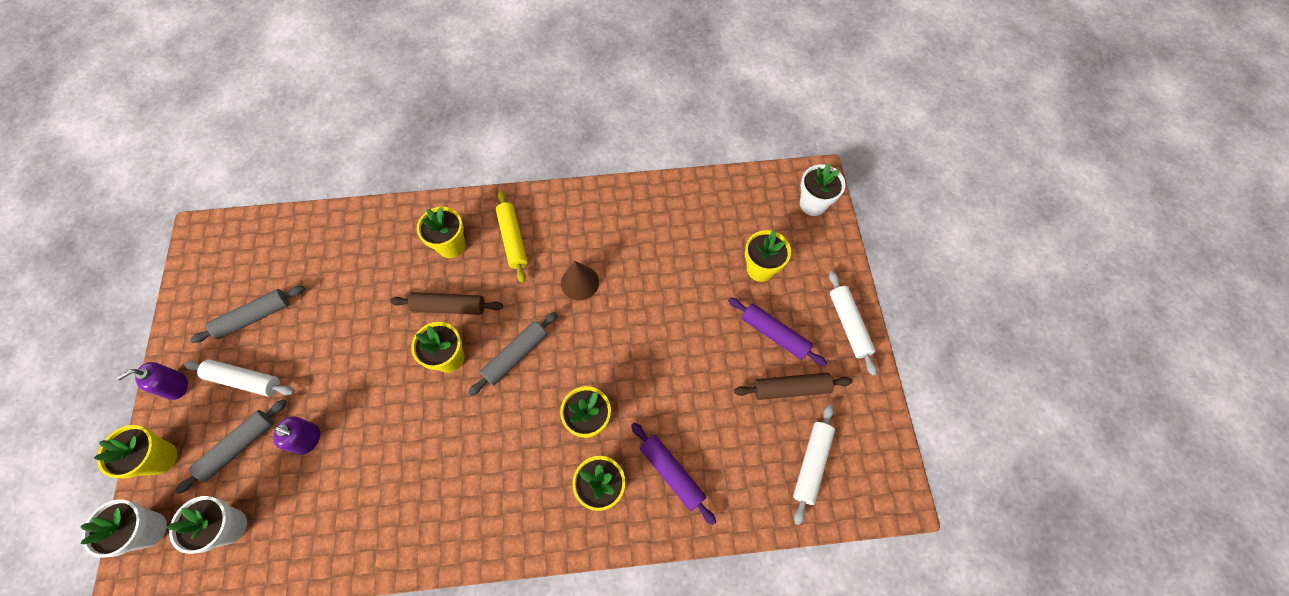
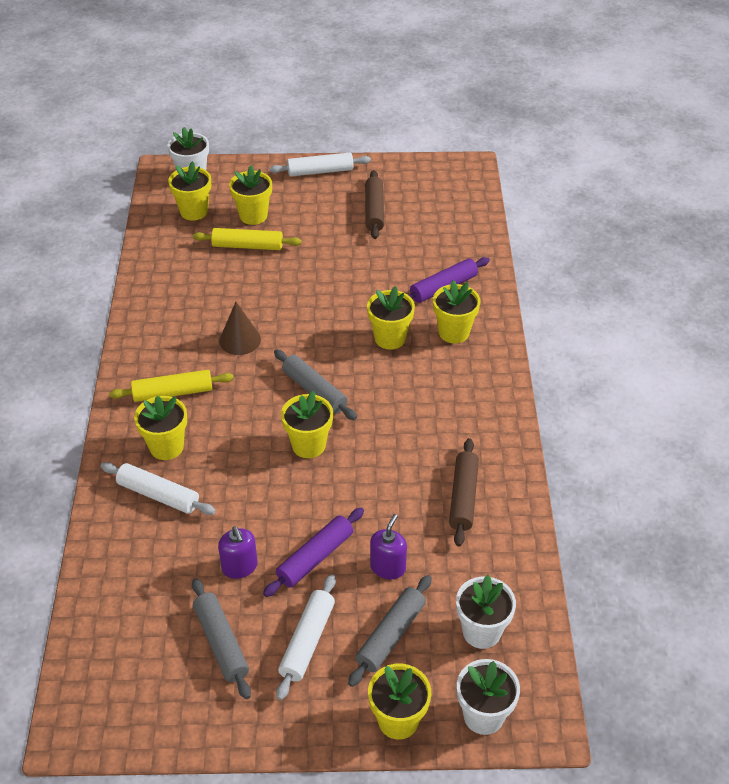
camera: 85 degrees left, 20 degrees down
purple soap dispenser [117,362,188,400] -> purple soap dispenser moved to [218,526,258,579]
grey rolling pin [175,399,287,494] -> grey rolling pin turned 75 degrees clockwise [348,575,432,687]
brown rolling pin [390,292,503,315] -> brown rolling pin moved to [449,438,479,547]
purple rolling pin [728,297,827,366] -> purple rolling pin moved to [263,507,364,597]
white rolling pin [793,404,835,525] -> white rolling pin moved to [101,462,216,515]
none -> yellow flower pot [168,161,211,221]
none -> yellow rolling pin [193,228,302,250]

